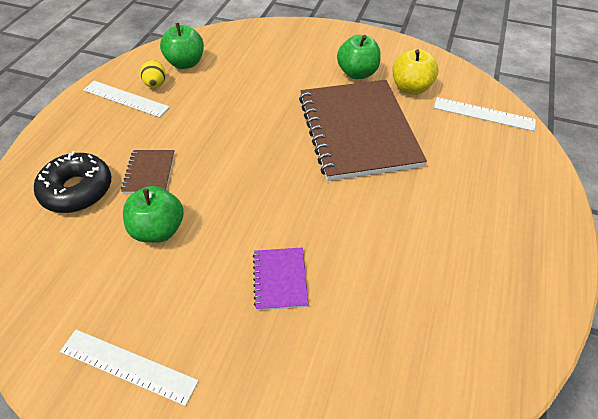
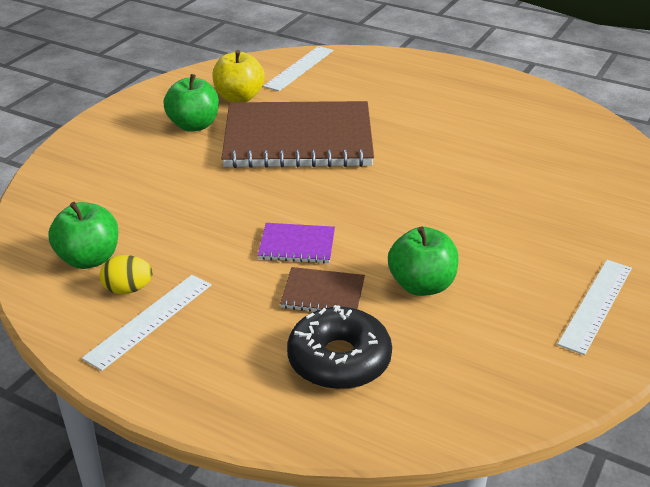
camera: 80 degrees left, 15 degrees down
purple notebook [253,247,309,310] -> purple notebook moved to [258,223,335,263]

